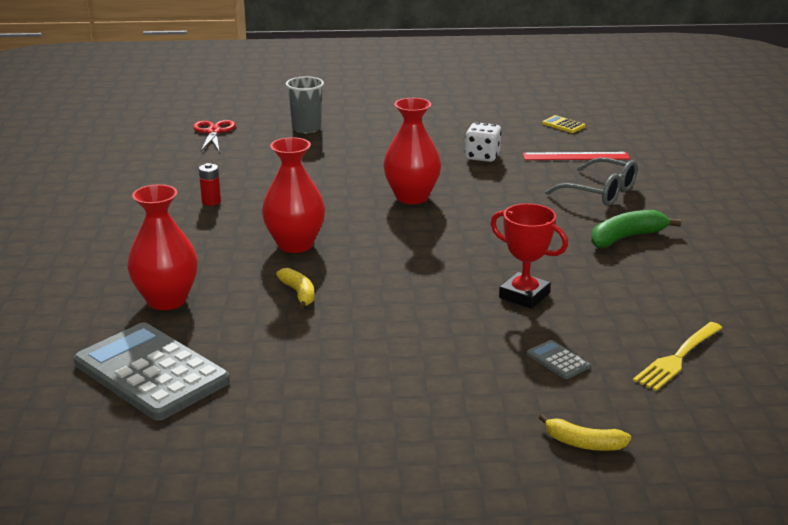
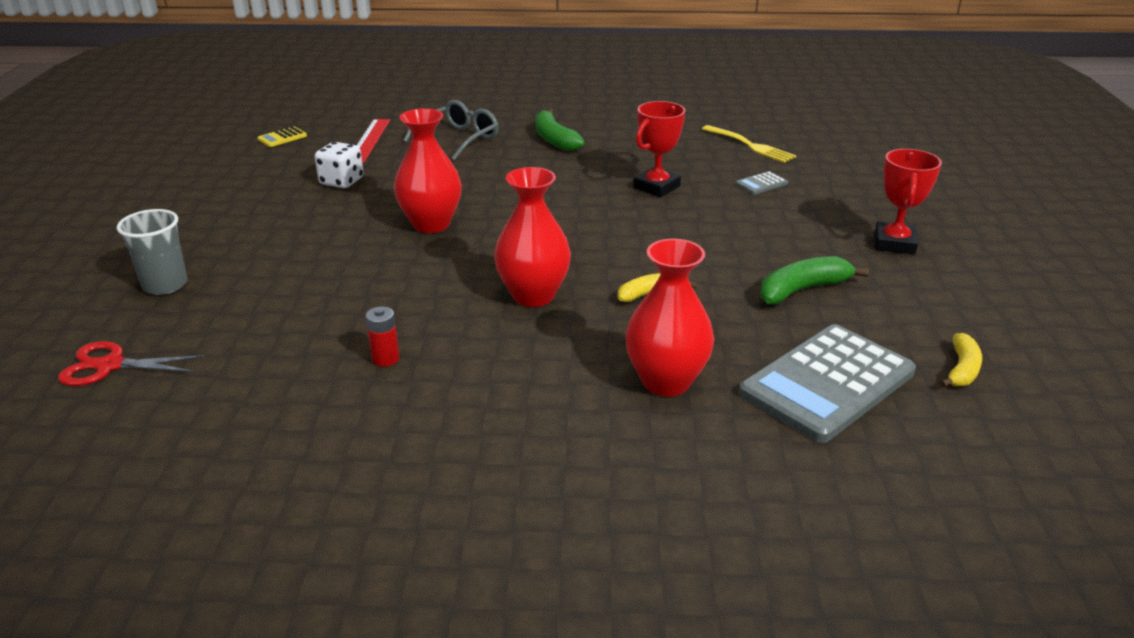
camera: 85 degrees left, 5 degrees up
yellow banana [539,414,631,451] -> yellow banana moved to [940,333,982,387]
none -> green banana [760,256,869,304]
none -> red trophy [875,149,942,254]

